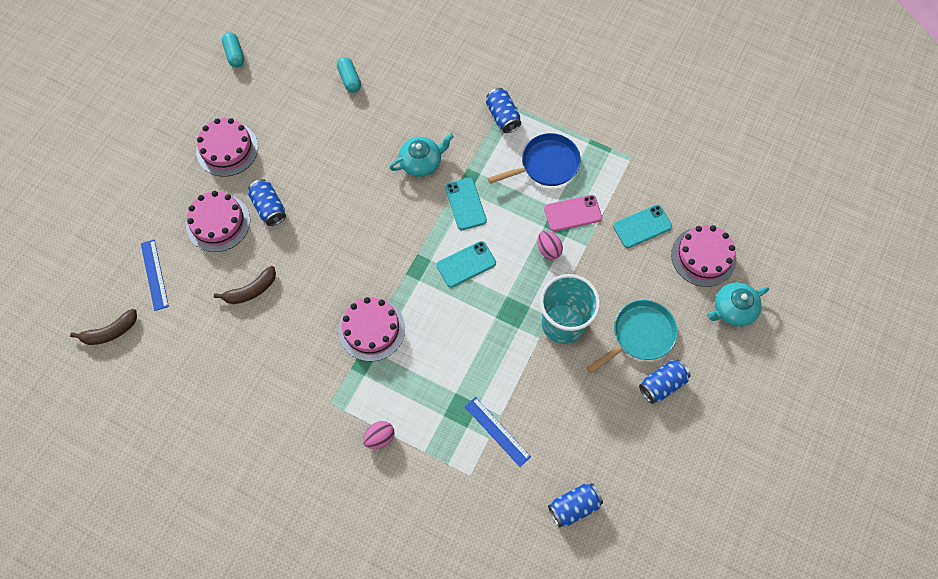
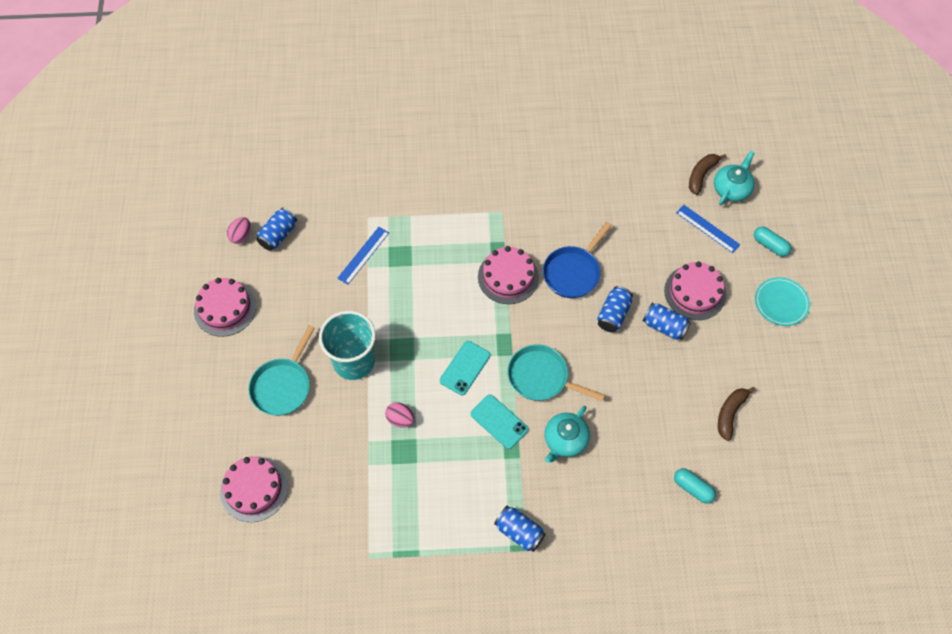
camera: 150 degrees right, 5 degrees down
pink cake [196,118,258,177] -> pink cake moved to [194,278,256,337]
brown banana [214,266,276,304] -> brown banana moved to [718,387,756,441]
turquoise capsule [222,32,244,68] -> turquoise capsule moved to [754,227,791,257]
pink egg [363,421,395,449] -> pink egg moved to [227,217,251,244]
blue ruler [465,397,531,467] -> blue ruler turned 75 degrees counterclockwise [337,227,389,285]
blue pan [488,133,581,186] -> blue pan moved to [543,222,612,298]
pink phone [544,195,602,232] -> none
turquoise phone [613,205,672,248] -> none
blue can [639,360,691,404] -> blue can moved to [597,286,633,332]
turquoise teapot [707,282,769,327] -> turquoise teapot moved to [714,151,755,205]
none -> turquoise pan [507,344,605,401]
none -> turquoise plate [755,277,810,326]

